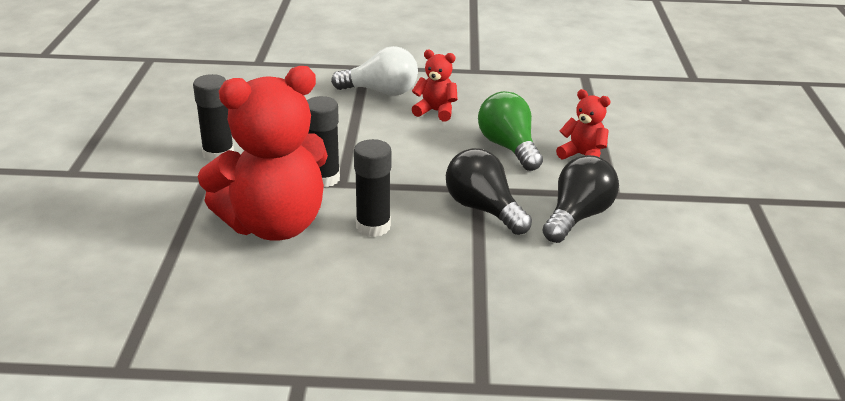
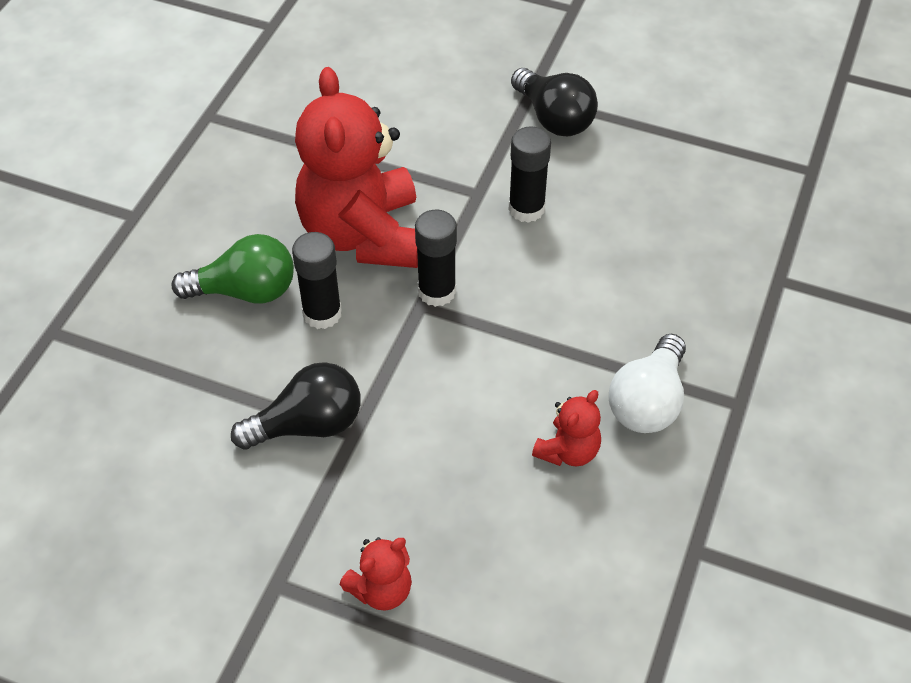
camera: 110 degrees right, 20 degrees up
green light bulb [478,91,543,171] -> green light bulb moved to [172,234,294,304]
black light bulb [542,155,619,243] -> black light bulb moved to [511,68,598,137]

